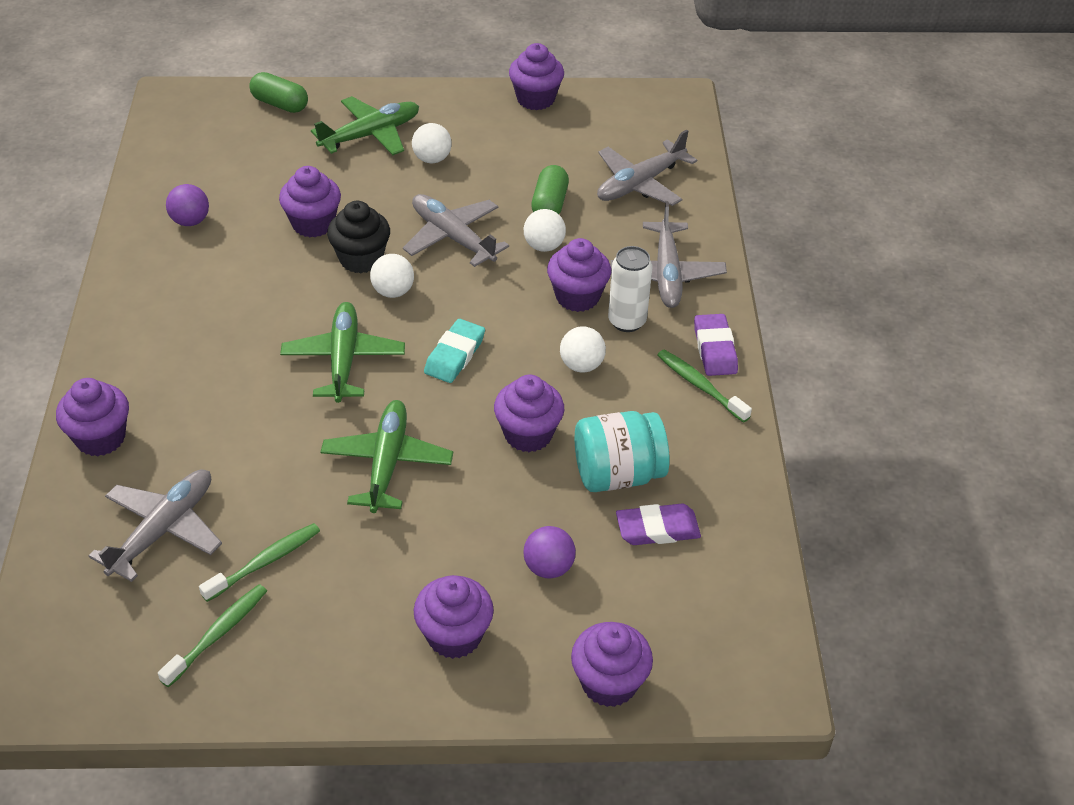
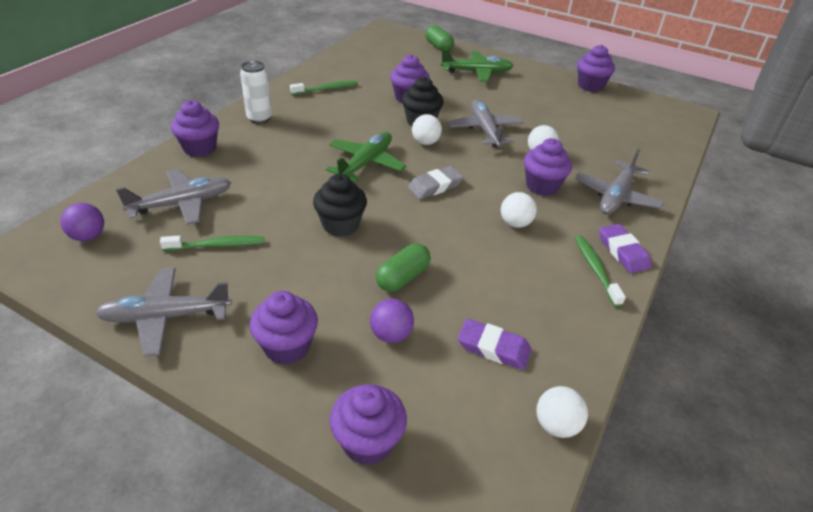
camera: 30 degrees right, 5 degrees down
green toothbrush [158,584,267,687] -> green toothbrush moved to [290,81,358,95]
purple ball [166,184,209,226] -> purple ball moved to [60,203,104,241]
green plane [320,400,453,513] -> black cupcake [313,174,367,237]
white ball [412,123,452,164] -> white ball moved to [537,386,588,438]
turquoise eraser [424,319,485,383] -> grey eraser [408,166,463,199]
purple cupcake [494,375,564,452] -> none
green capsule [531,165,569,214] -> green capsule moved to [376,243,431,292]
turquoise jar [575,411,670,492] -> none
grey plane [597,129,697,206] -> grey plane moved to [95,268,232,357]
white can [608,246,652,332] -> white can moved to [240,61,272,124]
purple eraser [694,314,738,376] -> purple eraser turned 45 degrees counterclockwise [599,224,652,273]

